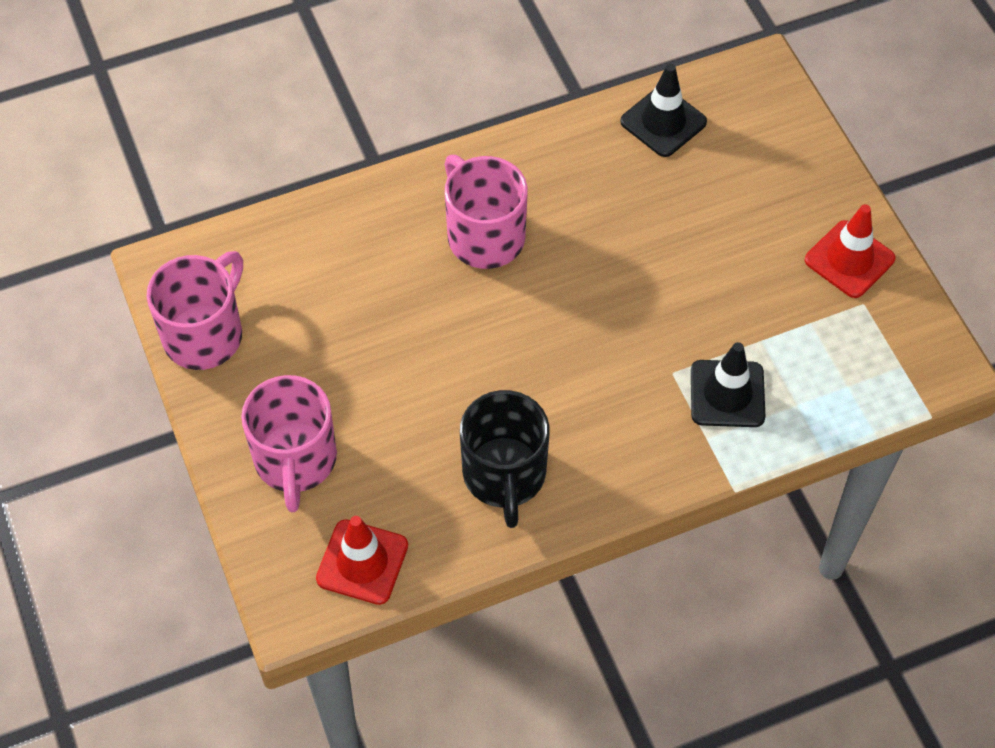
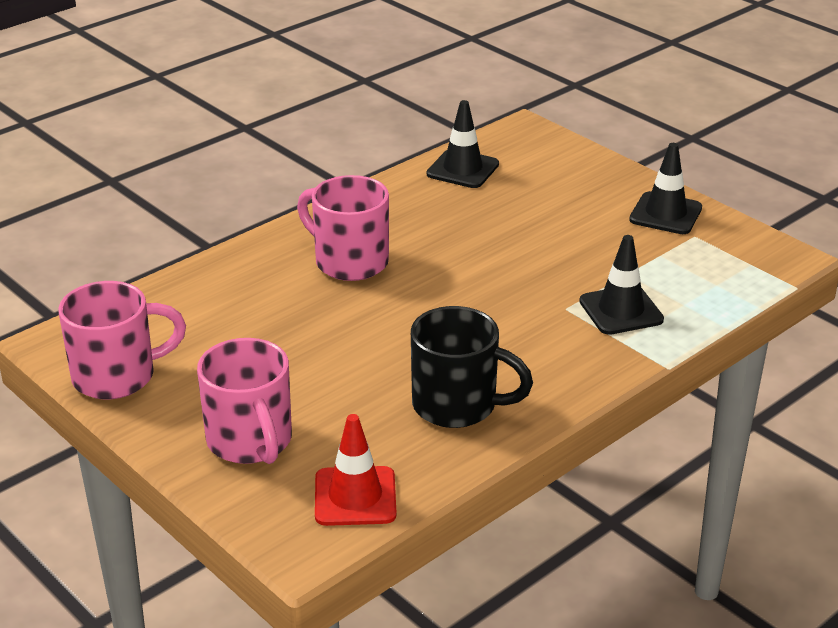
camera: 20 degrees left, 25 degrees down
pink mug [147,251,243,370] -> pink mug turned 60 degrees clockwise [58,281,186,399]
black mug [460,390,549,528] -> black mug turned 45 degrees counterclockwise [411,306,533,428]
red traffic cone [805,204,896,298] -> black traffic cone [629,143,702,234]

